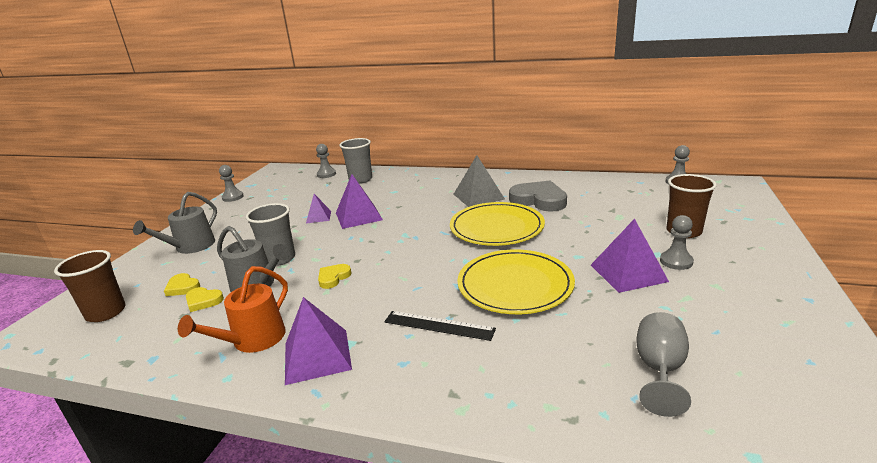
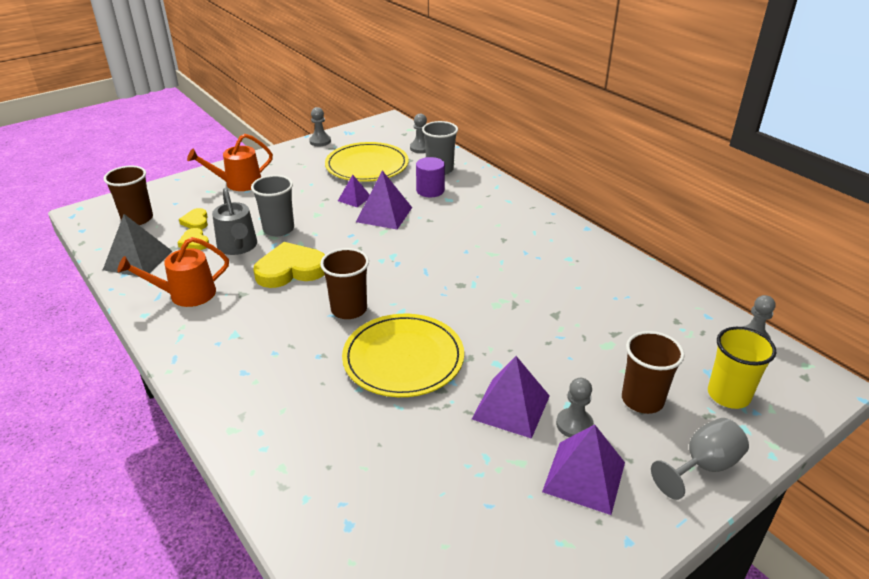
camera: 35 degrees right, 10 degrees up
grey watering can [133,192,217,254] -> orange watering can [187,134,273,191]
purple pyramid [285,297,352,385] -> purple pyramid moved to [542,424,625,515]
yellow heart [318,264,351,289] -> yellow heart [253,242,325,288], size x1.98
black ruler [384,311,496,341] -> none
yellow plate [450,202,545,246] -> yellow plate moved to [325,142,409,182]
grey pyramid [454,155,505,207] -> grey pyramid moved to [103,214,172,277]
grey heart [509,180,567,212] -> none
grey goblet [636,312,691,417] -> grey goblet moved to [651,418,749,500]
none -> brown cup [320,248,369,319]
none -> purple cylinder [416,157,445,197]
none -> yellow cup [708,327,776,409]

